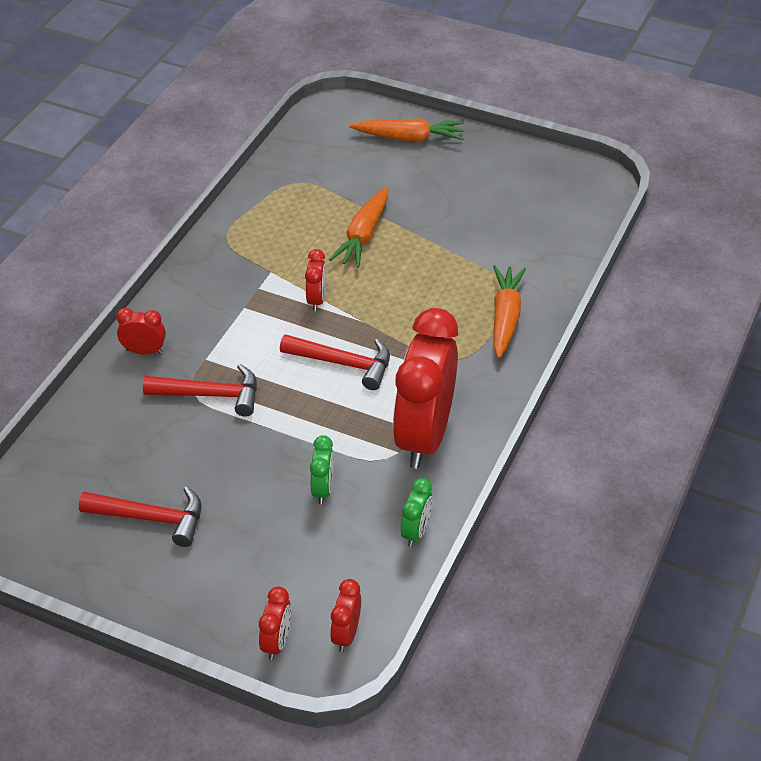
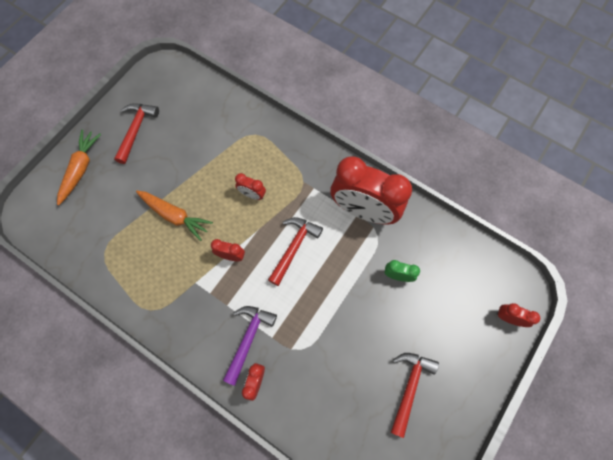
camera: 80 degrees left, 25 degrees up
red hammer [143,364,257,417] -> red hammer moved to [114,103,159,164]
red clock [330,579,361,652] -> red clock moved to [235,173,266,200]
green clock [401,478,433,547] -> none
orange carrot [493,265,526,358] -> none
none -> purple hammer [223,306,277,386]

